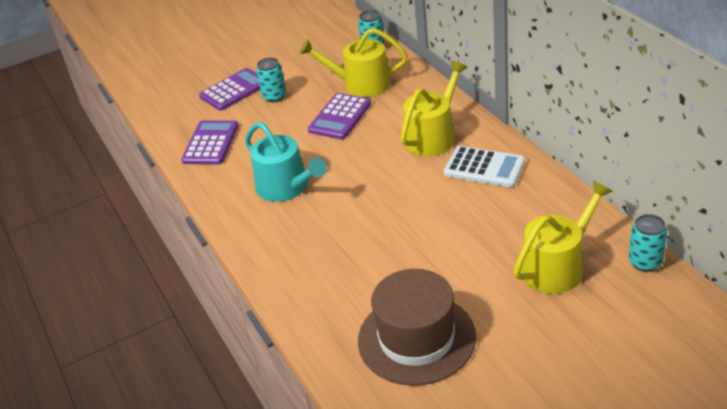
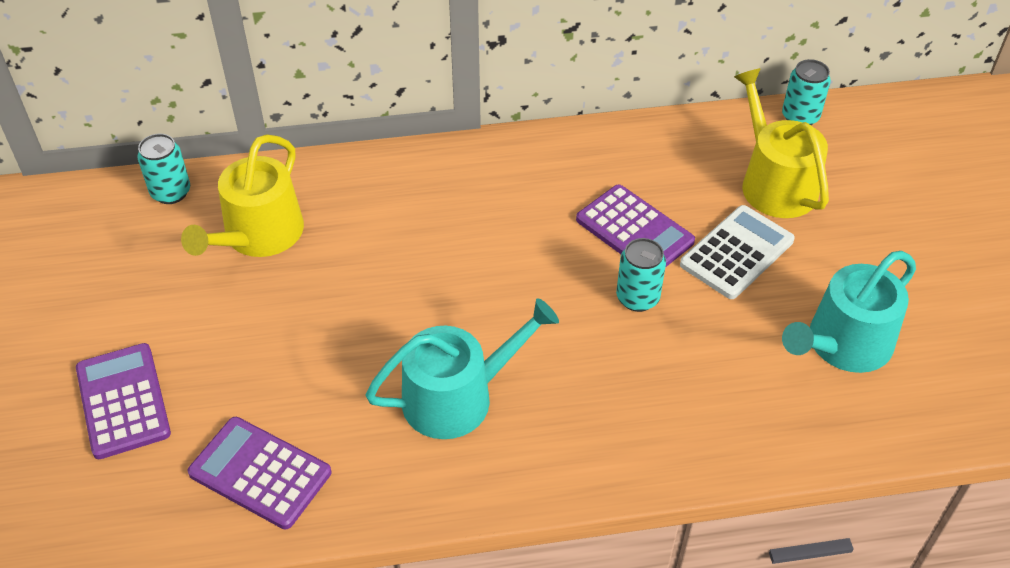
camera: 75 degrees left, 10 degrees up
turquoise can [256,57,286,102] -> turquoise can moved to [616,238,666,312]
purple calculator [308,93,371,139] -> purple calculator moved to [576,185,695,268]
brown hat [358,269,476,386] -> turquoise watering can [782,251,916,373]
yellow watering can [401,61,467,156] -> none
white calculator [444,146,525,187] -> white calculator moved to [680,205,795,299]

